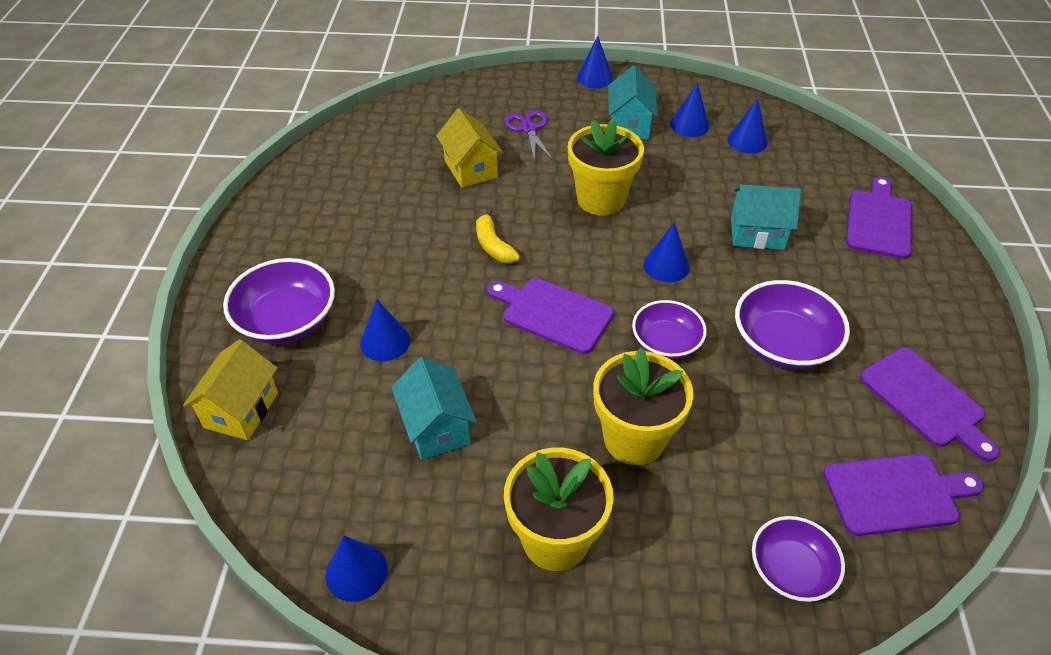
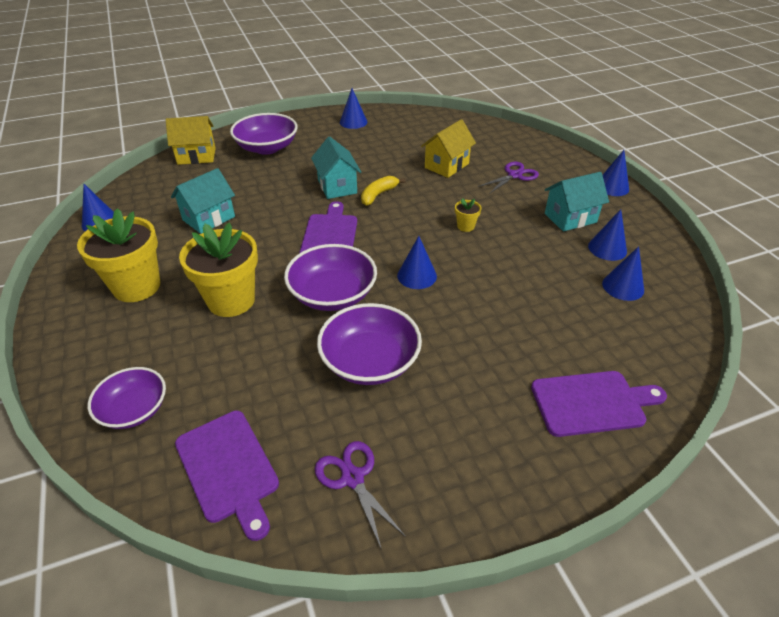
camera: 65 degrees right, 5 degrees down
blue cone [360,299,410,361] -> blue cone moved to [340,88,367,129]
yellow flower pot [568,119,644,216] -> yellow flower pot [455,198,481,232], size x0.43
purple bowl [632,300,707,359] -> purple bowl [284,244,377,311], size x1.50
turquoise house [731,185,801,250] -> turquoise house moved to [311,137,361,199]
purple cutting board [860,347,999,461] -> purple scissors [315,441,406,550]

